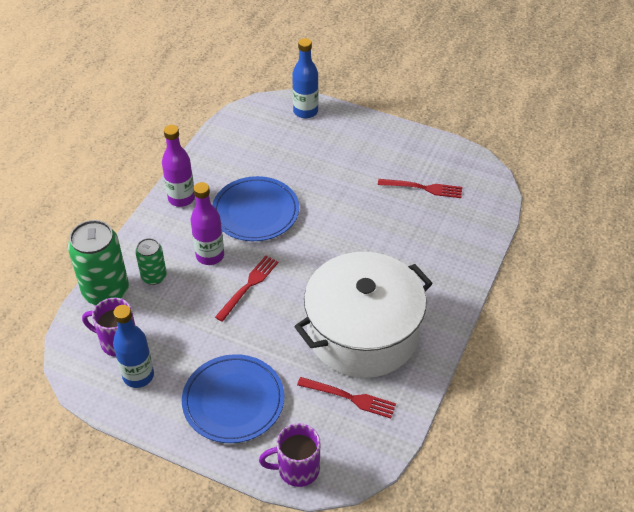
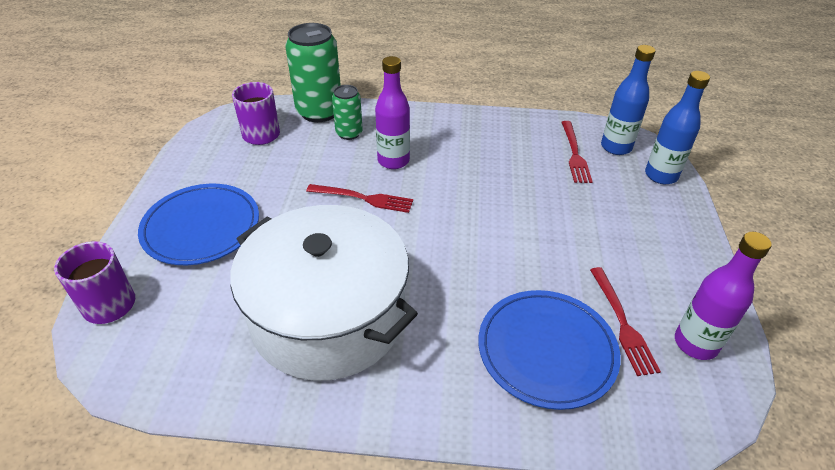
camera: 70 degrees right, 5 degrees down
blue bottle [113,305,154,388] -> blue bottle moved to [601,45,656,155]
purple bottle [162,125,195,207] -> purple bottle moved to [675,232,771,360]
blue plate [212,176,299,241] -> blue plate moved to [478,290,621,410]
red fork [297,377,396,418] -> red fork moved to [561,121,593,183]

